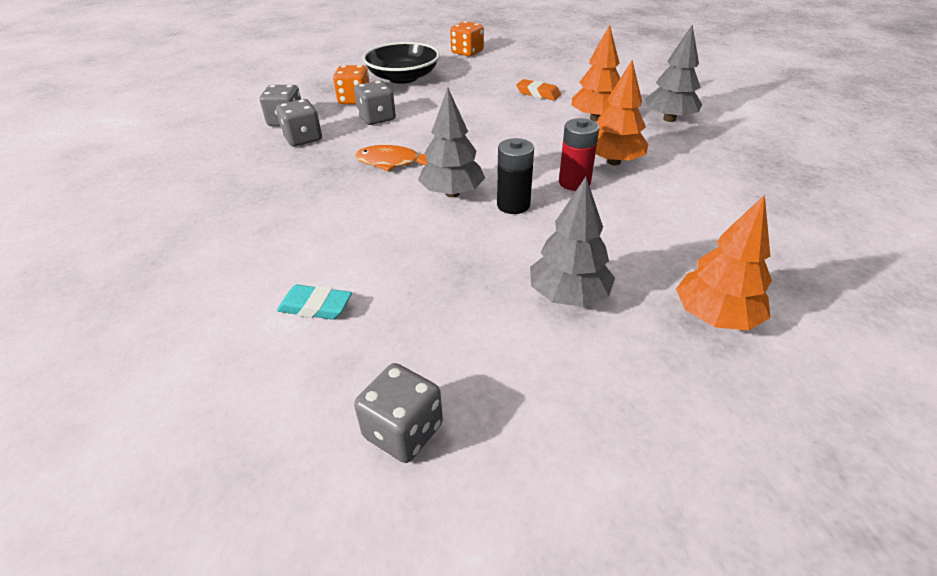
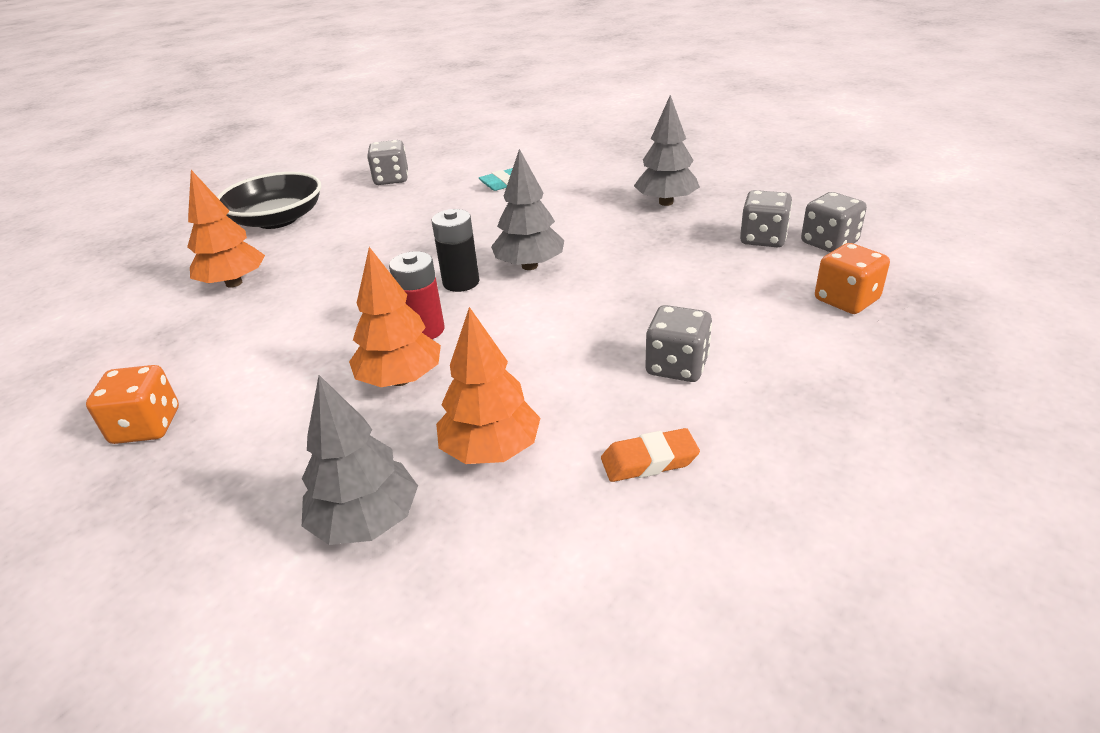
camera: 140 degrees right, 5 degrees down
grey dice [354,80,396,125] -> grey dice moved to [646,305,712,382]
orange fish [355,145,428,172] -> none
black bowl [363,42,440,84] -> black bowl moved to [217,172,321,229]
orange dice [450,21,484,56] -> orange dice moved to [86,365,179,444]
grey tree [530,177,615,307] -> grey tree moved to [634,95,700,206]

